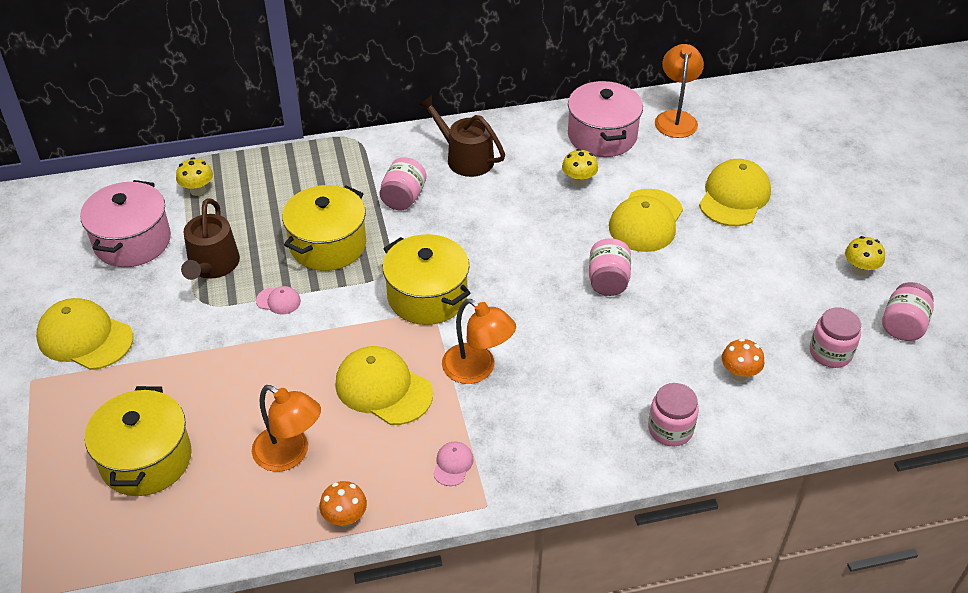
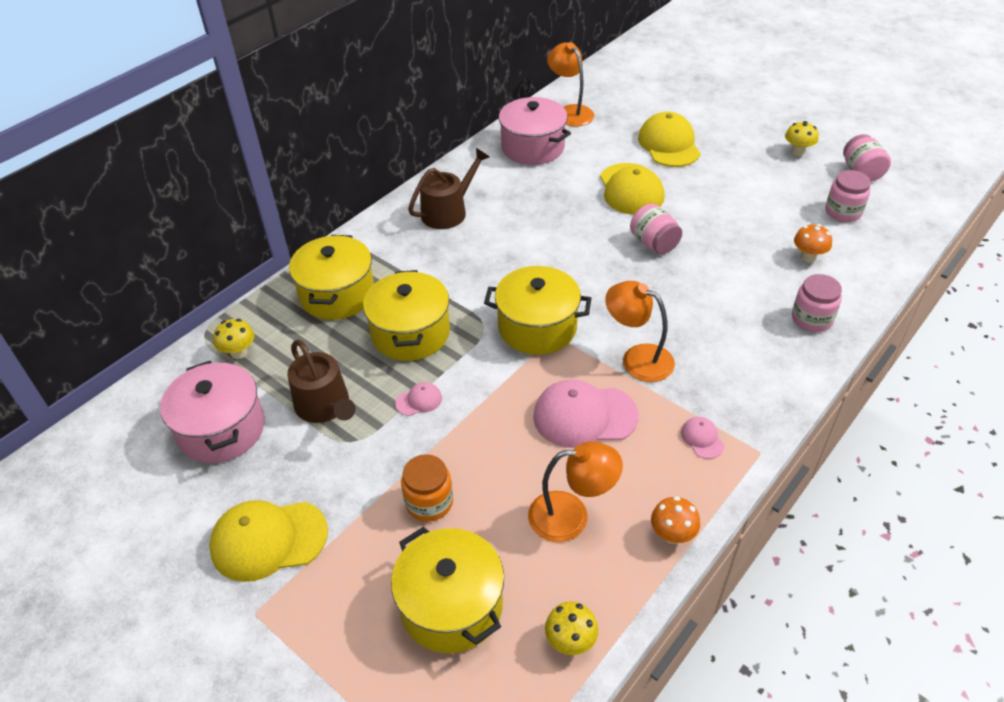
camera: 35 degrees left, 0 degrees up
yellow cap [335,346,433,425] -> pink cap [533,379,639,448]
pink jar [380,157,426,210] -> none
brown watering can [418,95,505,177] -> brown watering can turned 135 degrees clockwise [408,148,489,229]
orange lamp [442,299,516,384] -> orange lamp turned 150 degrees counterclockwise [605,281,675,382]
yellow mushroom [562,149,598,187] -> yellow mushroom moved to [545,601,598,655]
none -> yellow pot [289,235,374,320]
none -> orange jar [401,454,453,522]

